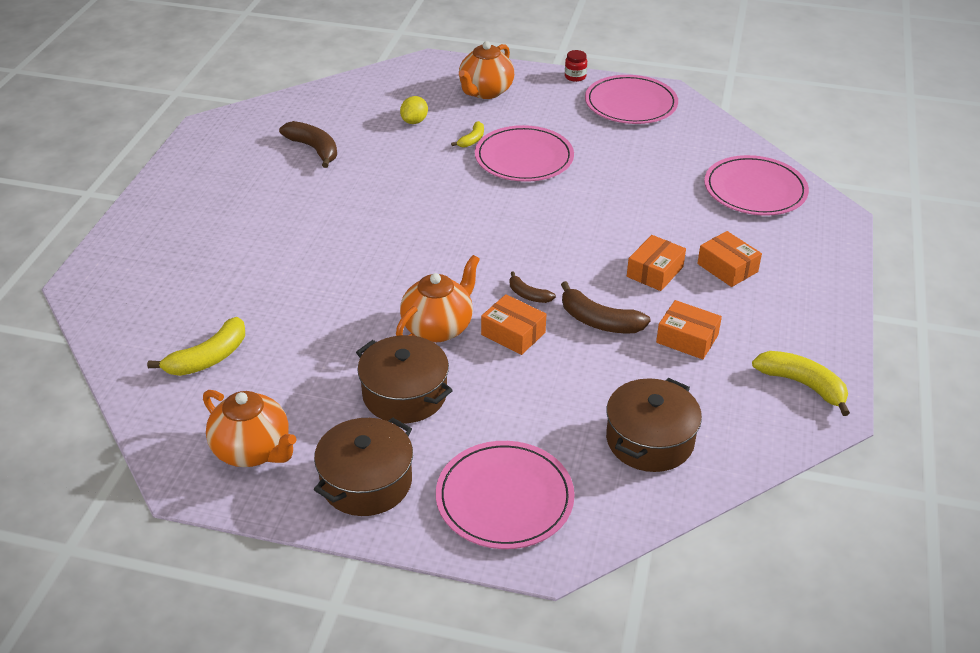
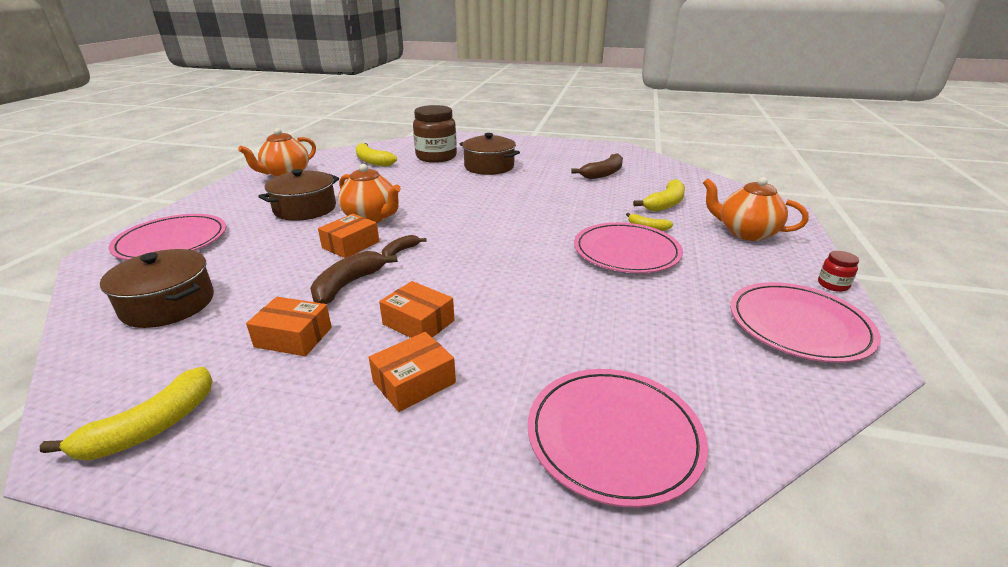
camera: 90 degrees right, 10 degrees down
brown pot [314,418,413,516] -> brown pot moved to [460,133,520,175]
yellow lemon [400,96,428,124] -> yellow banana [633,179,685,212]
orange box [656,300,722,359] -> orange box turned 75 degrees clockwise [246,297,332,356]
none -> brown jar [413,105,457,163]

